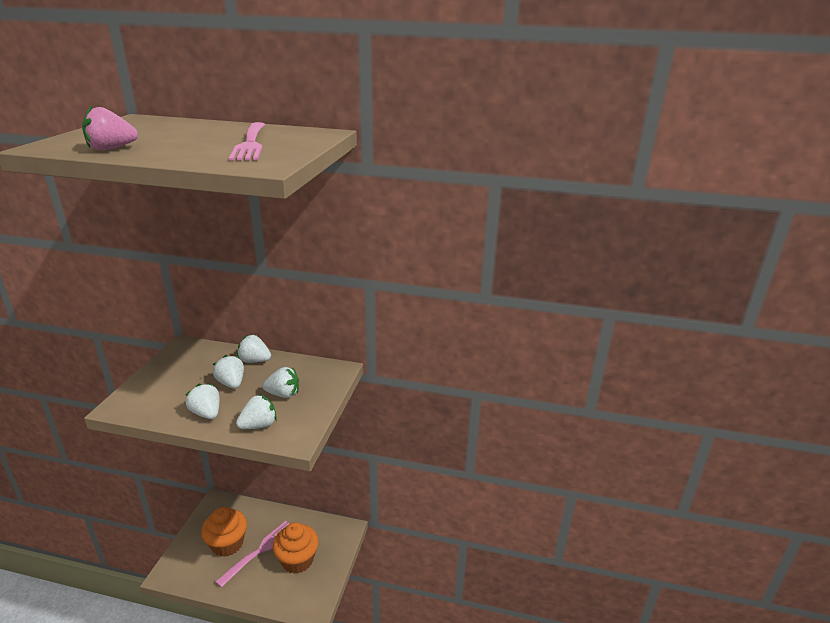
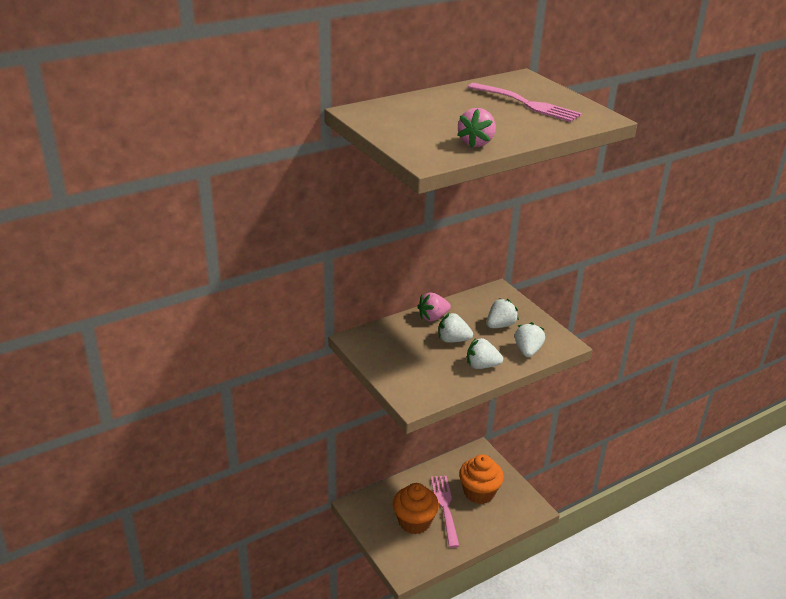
camera: 45 degrees left, 5 degrees up
white strawberry [237,335,271,363] -> pink strawberry [417,292,451,321]

